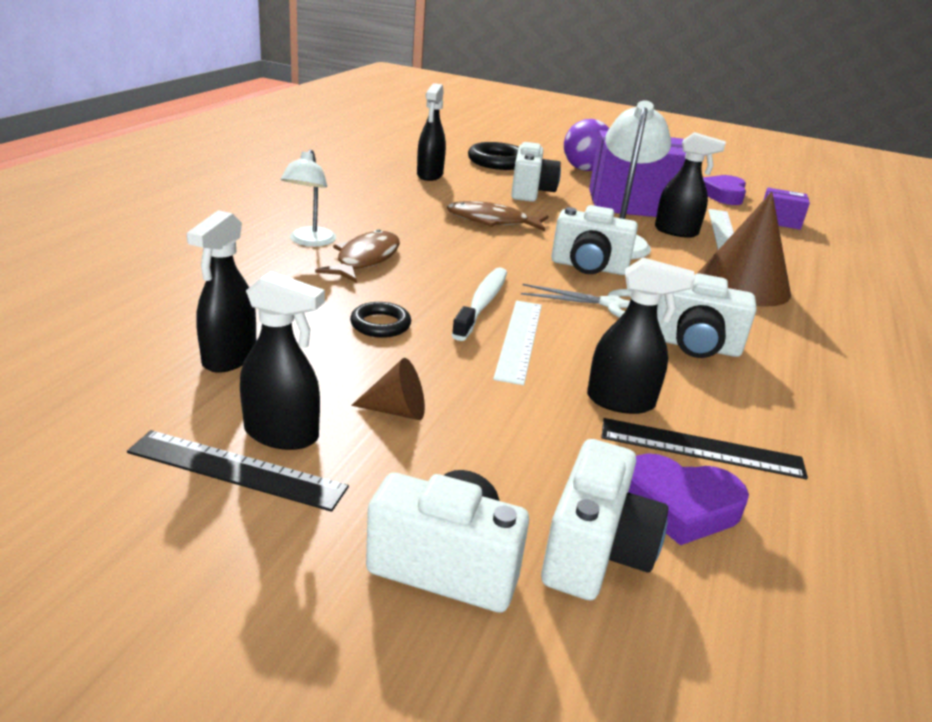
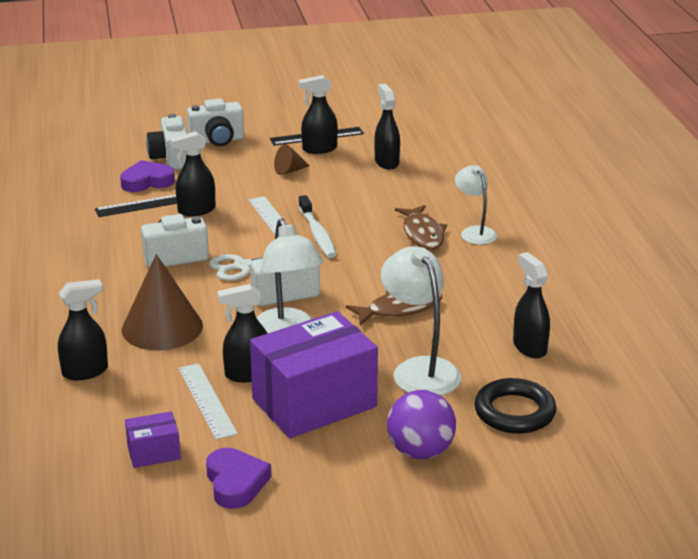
camera: 150 degrees right, 0 degrees up
black ring [350,302,411,338] -> none
white camera [511,142,561,202] -> white lamp [381,246,462,396]
none -> black spray bottle [58,279,108,380]

